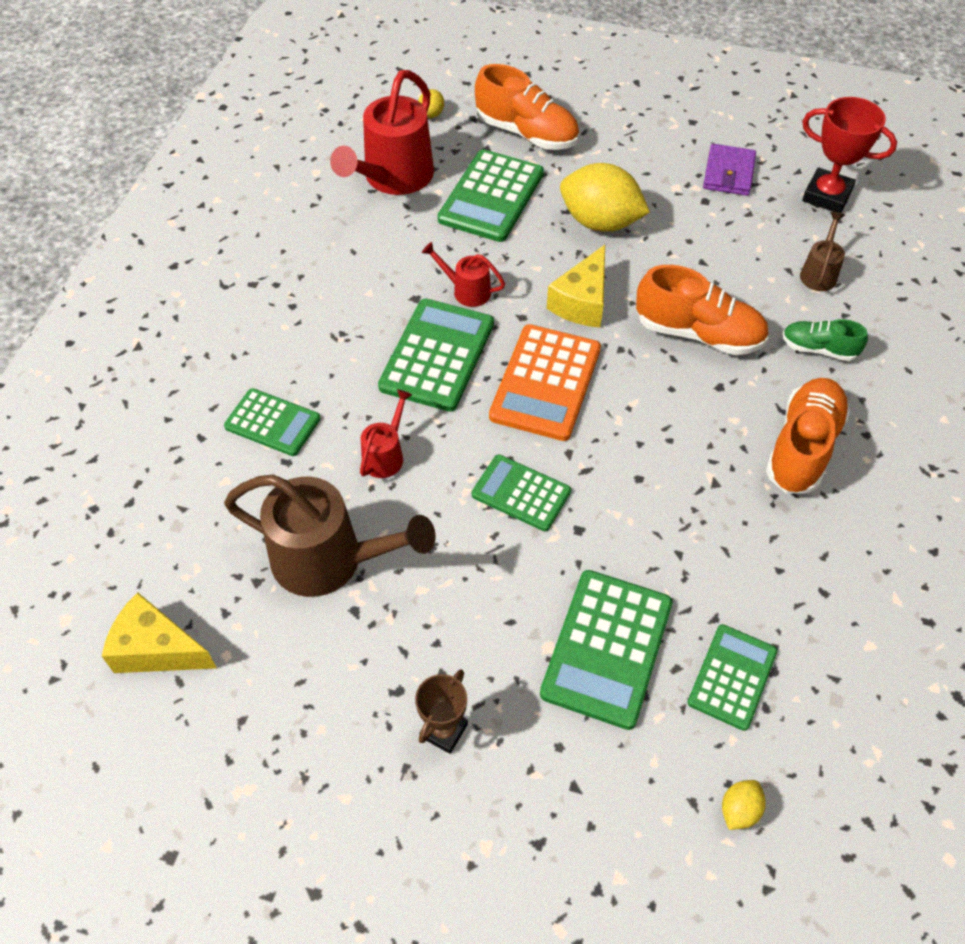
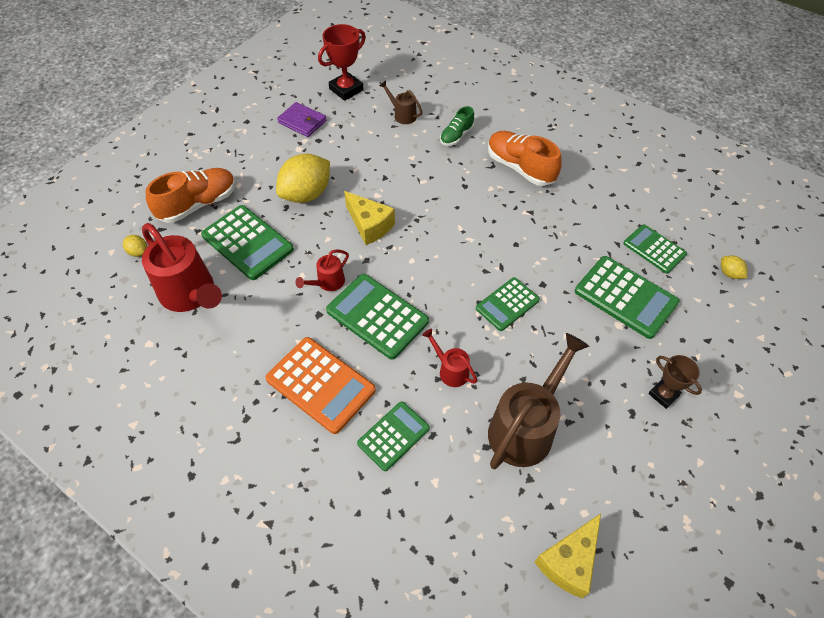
camera: 70 degrees left, 0 degrees up
orange calculator [489,324,601,441] -> orange calculator moved to [265,337,376,434]
orange shoe [636,265,769,355] -> none

